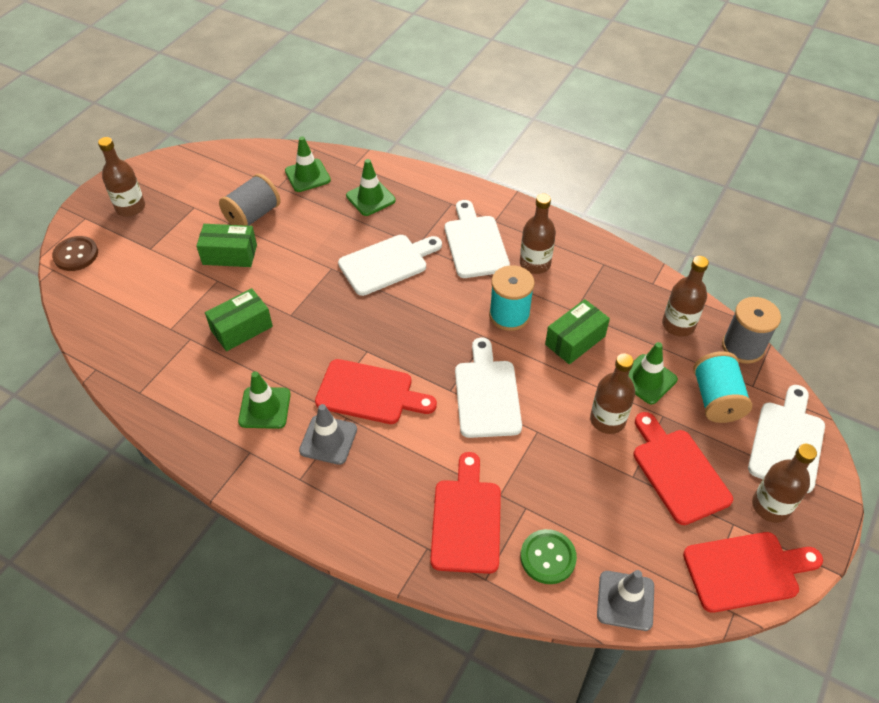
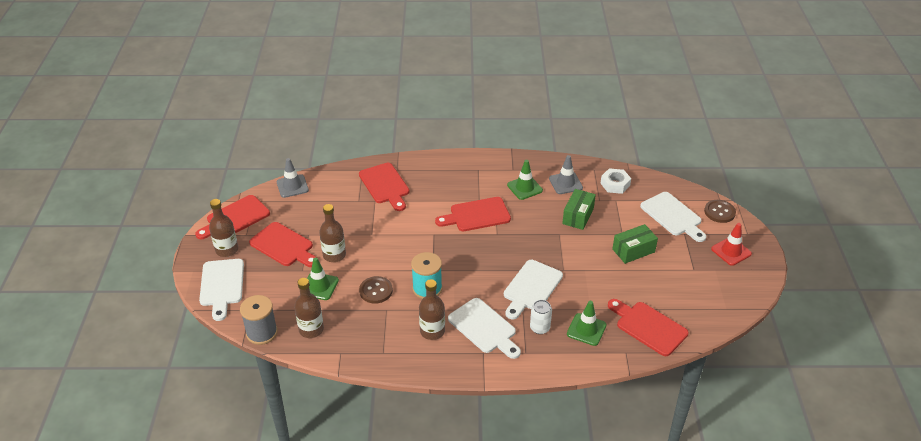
camera: 150 degrees right, 10 degrees down
brown bottle [98,137,145,216] -> red traffic cone [711,223,752,266]
grey spool [219,174,281,226] -> none
green traffic cone [285,136,331,192] -> red cutting board [608,299,689,356]
grey traffic cone [299,404,357,465] -> grey traffic cone moved to [549,155,583,194]
white cutting board [455,337,522,438] -> white cutting board moved to [640,192,706,242]
green button [520,529,577,584] -> none
green box [545,299,610,364] -> brown button [359,276,393,304]
turquoise spool [693,351,752,423] -> none
none -> white can [530,300,552,334]
none -> white nut [600,168,631,194]

